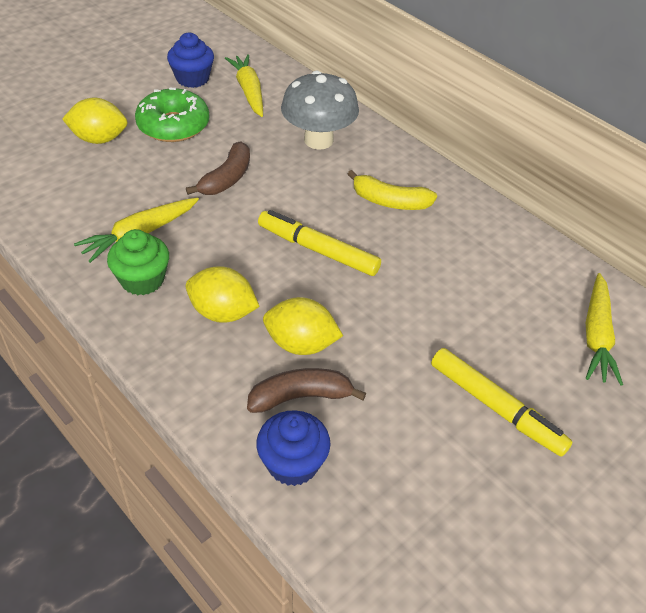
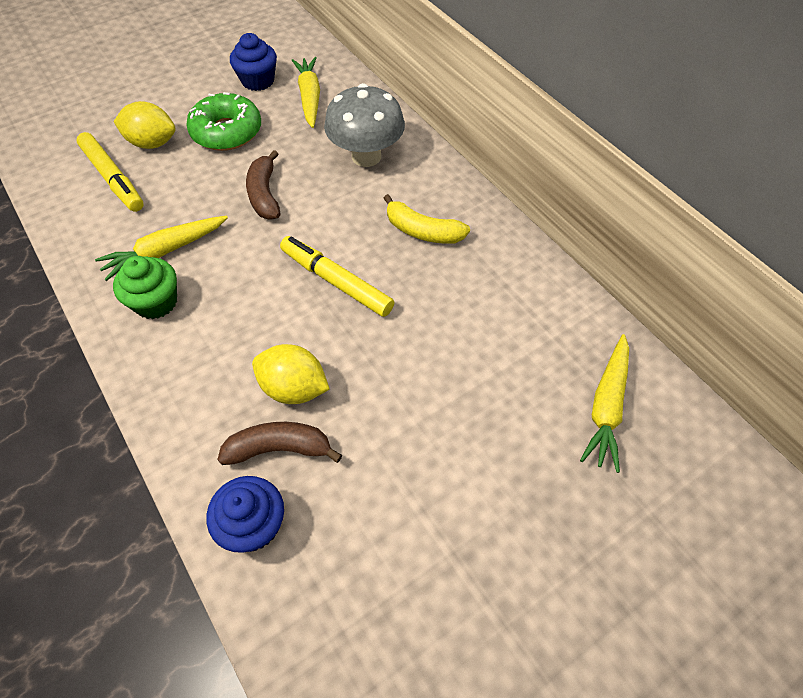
camera: 10 degrees right, 10 degrees up
brown banana [186,141,250,195] -> brown banana turned 135 degrees clockwise [246,150,280,219]
yellow lemon [186,266,260,323] -> none
yellow marker [431,348,572,457] -> yellow marker moved to [76,132,144,212]

